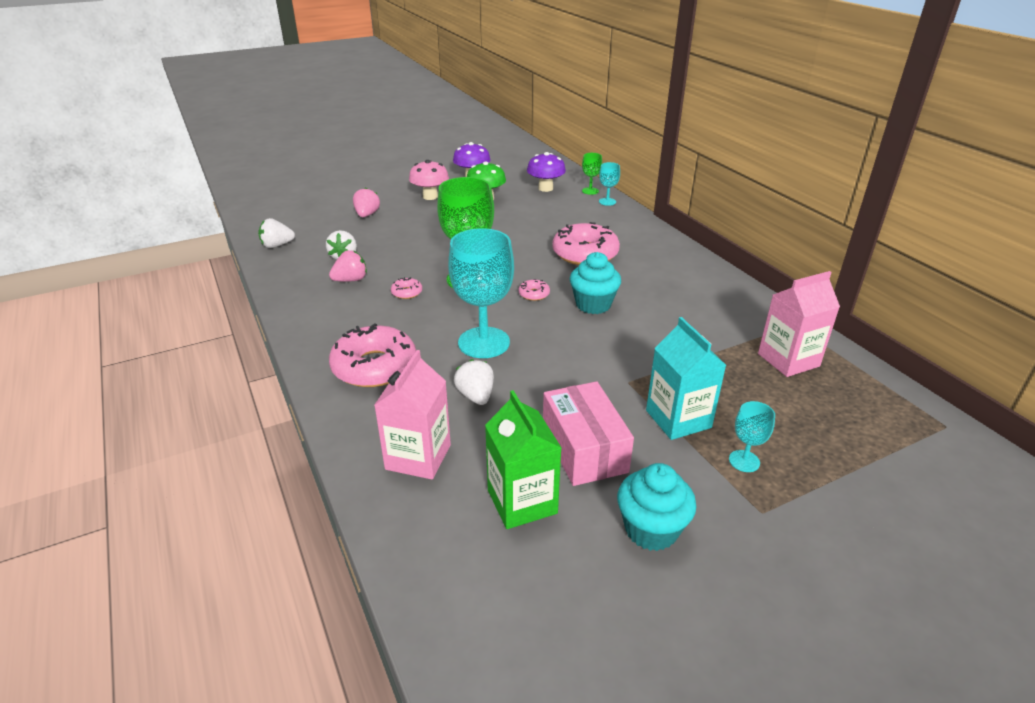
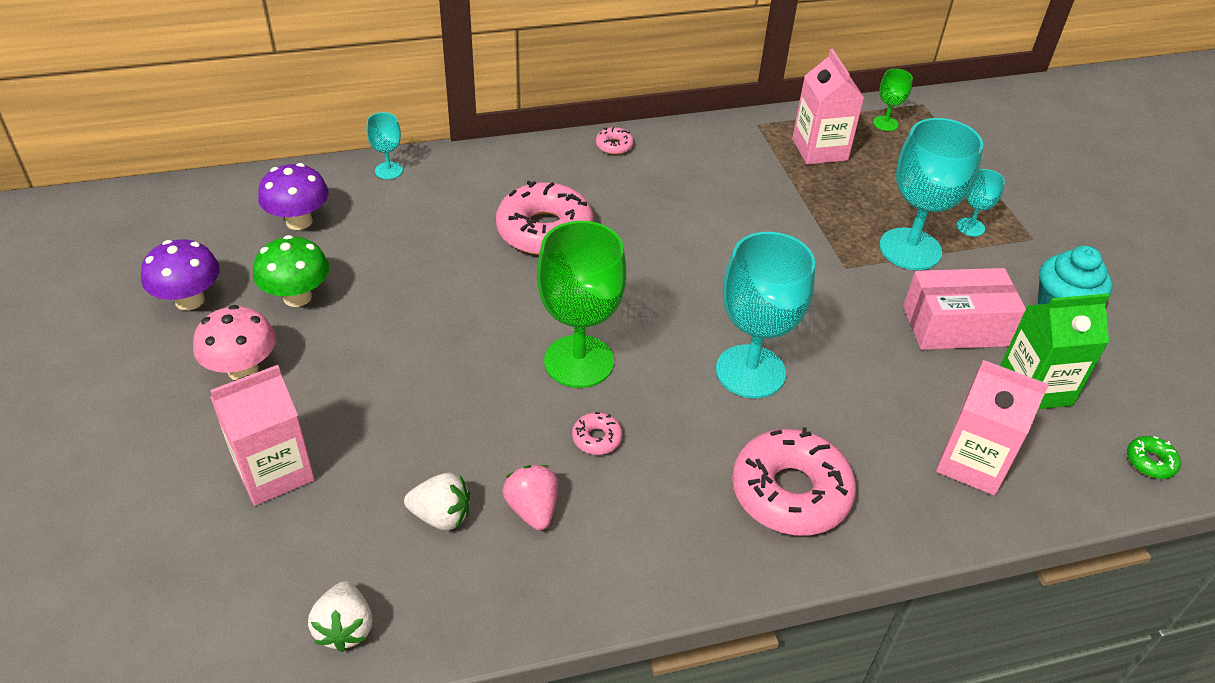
camera: 80 degrees left, 10 degrees up
pink strawberry [353,188,380,217] -> pink carton [210,365,315,506]
white strawberry [454,359,494,405] -> none
pink donut [518,279,550,301] -> pink donut moved to [596,127,634,155]
turquoise cupcake [570,252,621,314] -> none
green goblet [582,153,602,195] -> green goblet moved to [873,69,913,131]
turquoise carton [646,317,726,440] -> turquoise goblet [879,118,983,270]
none -> green donut [1127,436,1181,479]

